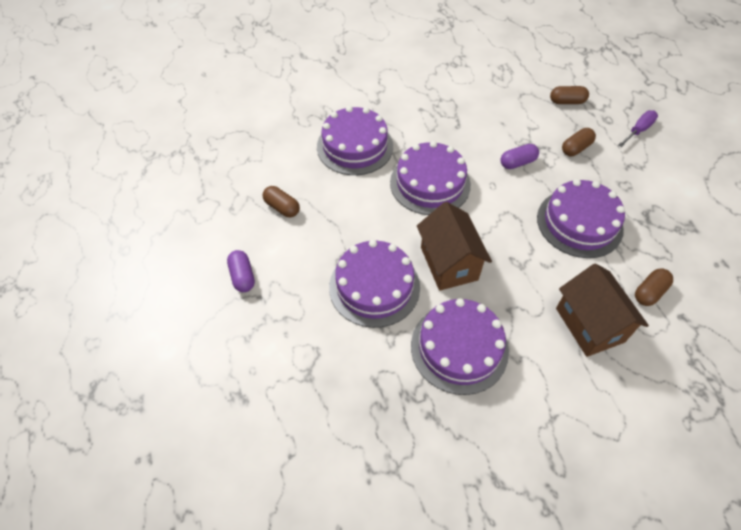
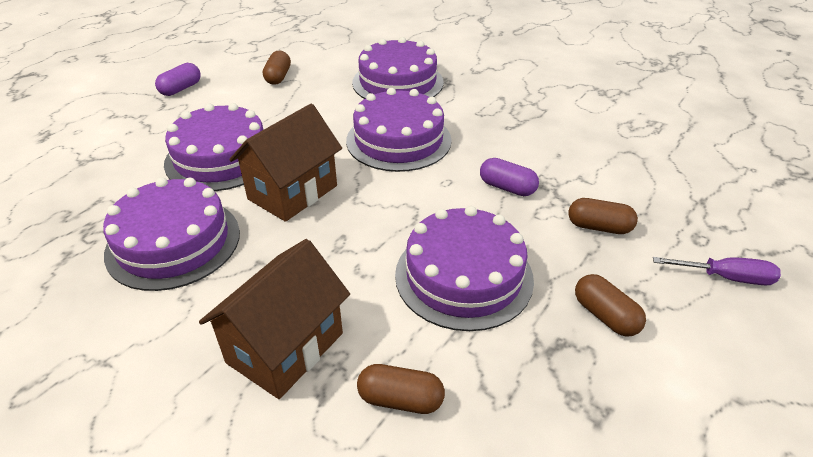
camera: 55 degrees right, 15 degrees down
brown capsule [550,86,589,104] -> brown capsule moved to [575,274,646,337]

